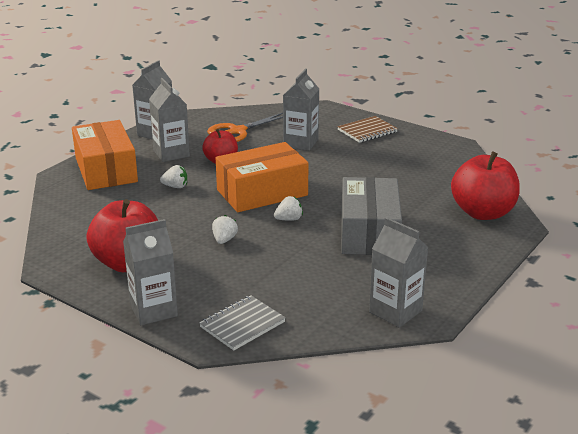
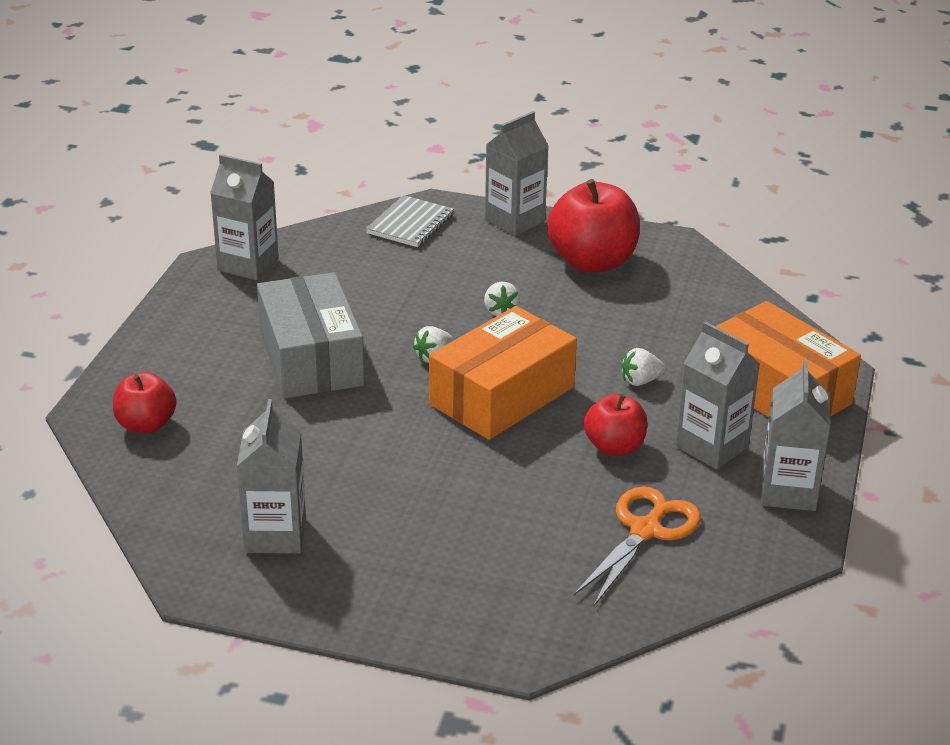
camera: 160 degrees right, 5 degrees up
grey carton [283,68,319,151] -> grey carton moved to [237,399,306,554]
brown notebook [337,116,398,143] -> none
red apple [451,151,520,220] -> red apple [113,372,176,434], size x0.59

